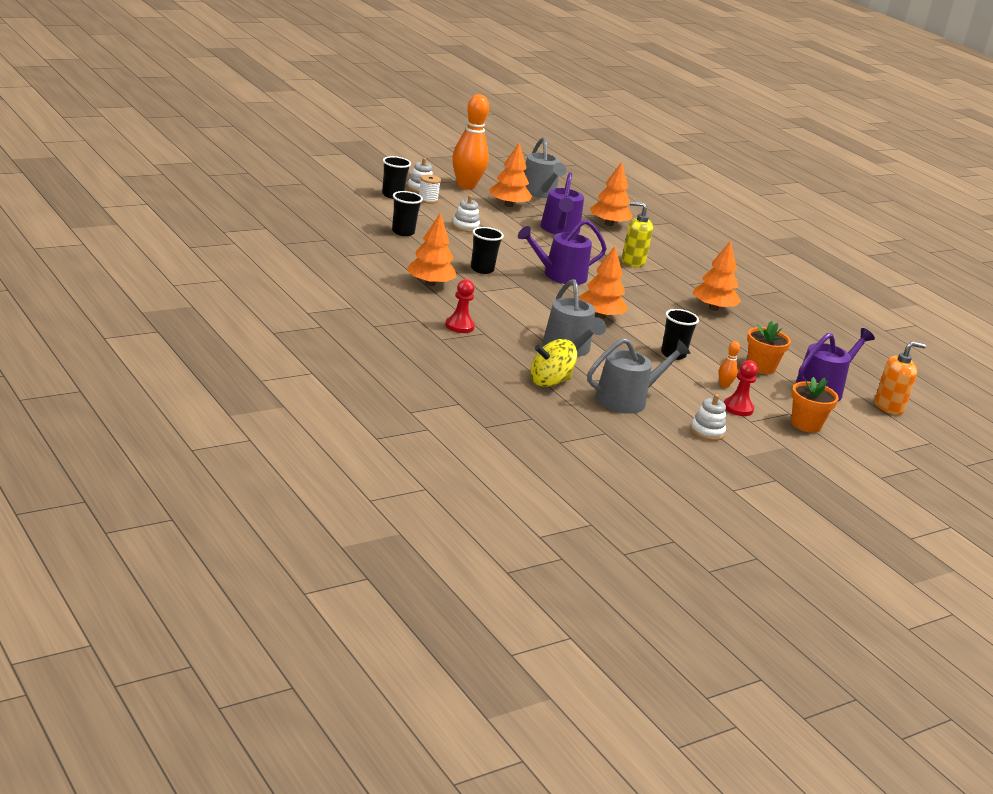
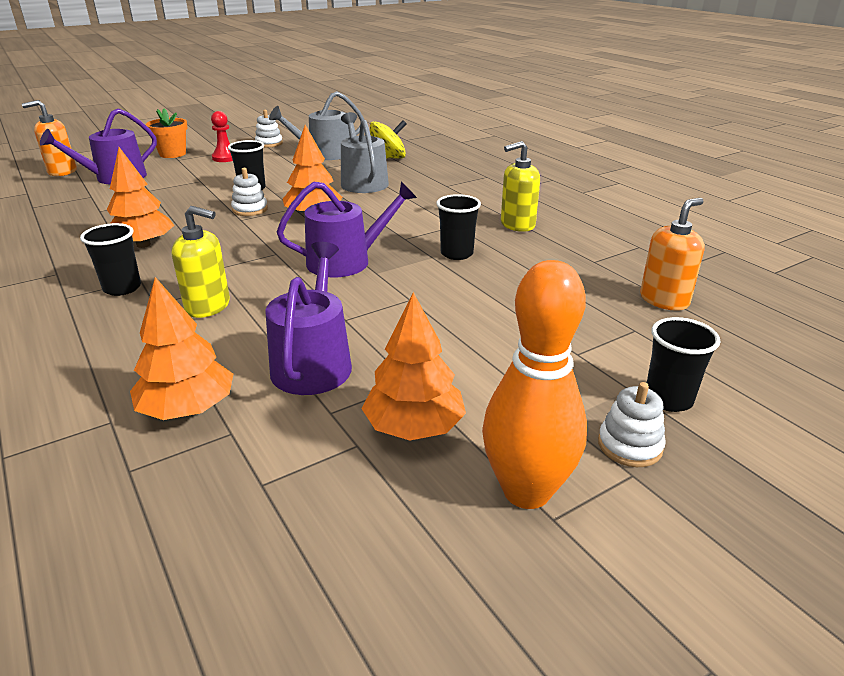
camera: 175 degrees left, 5 degrees up
black cup [392,191,423,236] -> black cup moved to [80,223,141,296]
orange tree [406,213,456,286] -> yellow soap dispenser [501,141,540,232]
white spool [419,174,441,204] -> none
red pawn [445,279,475,333] -> none
white stacking toy [452,195,480,232] -> white stacking toy moved to [231,168,268,216]
grey watering can [524,137,567,198] -> none
orange bowling pin [718,341,740,388] -> none
orange flower pot [747,321,791,374] -> none
none -> orange soap dispenser [640,198,705,311]

